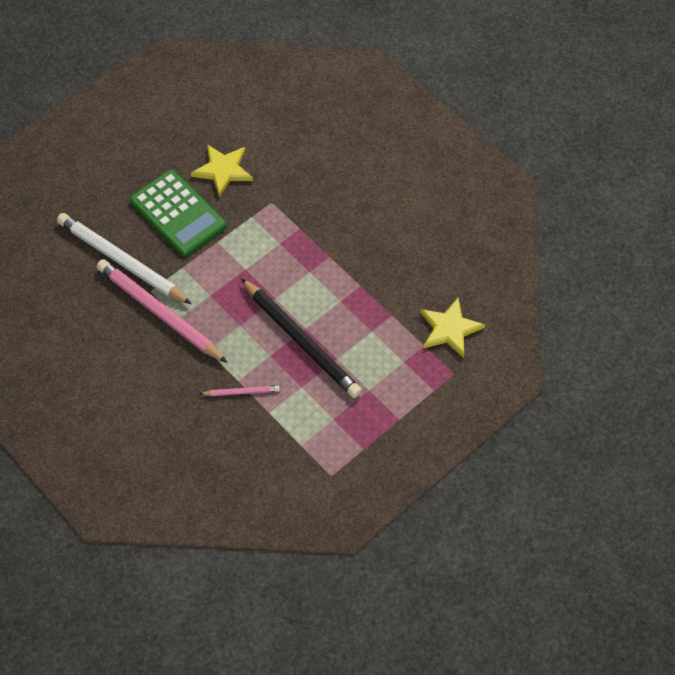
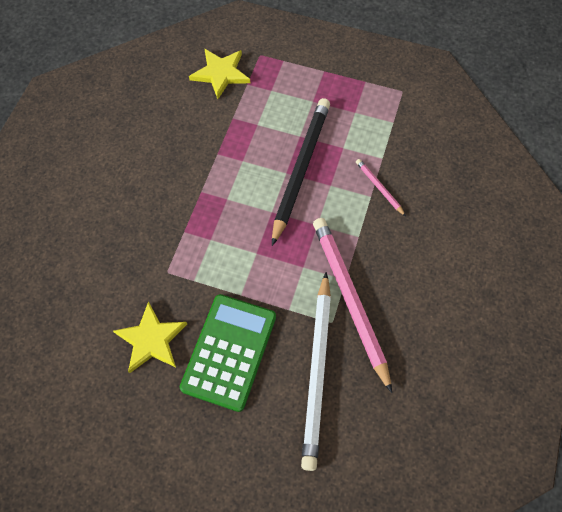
camera: 120 degrees left, 5 degrees up
pink pencil [97,259,228,363] -> pink pencil turned 150 degrees clockwise [313,218,392,393]

